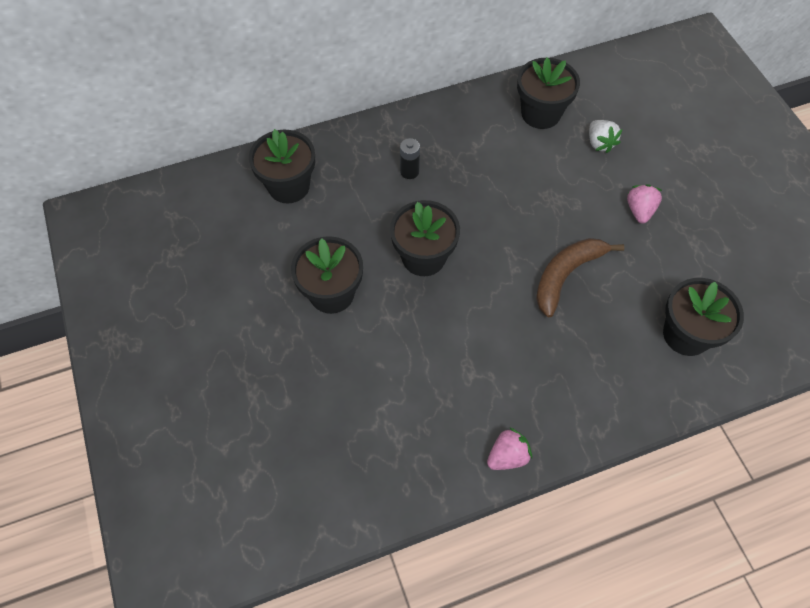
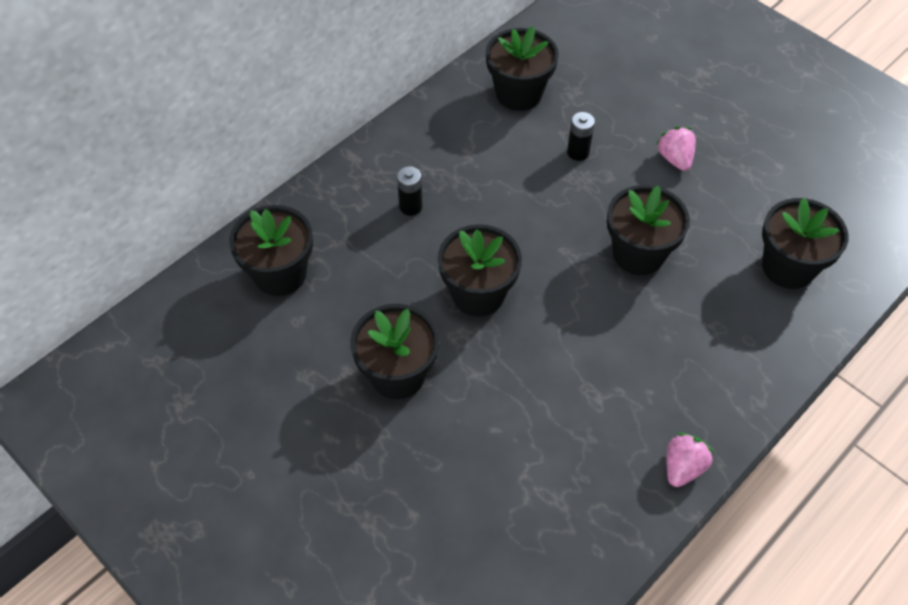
camera: 25 degrees left, 5 degrees down
brown banana [536,238,624,317] -> black flower pot [607,185,690,275]
white strawberry [589,120,622,153] -> none
none -> black battery [567,112,595,161]

